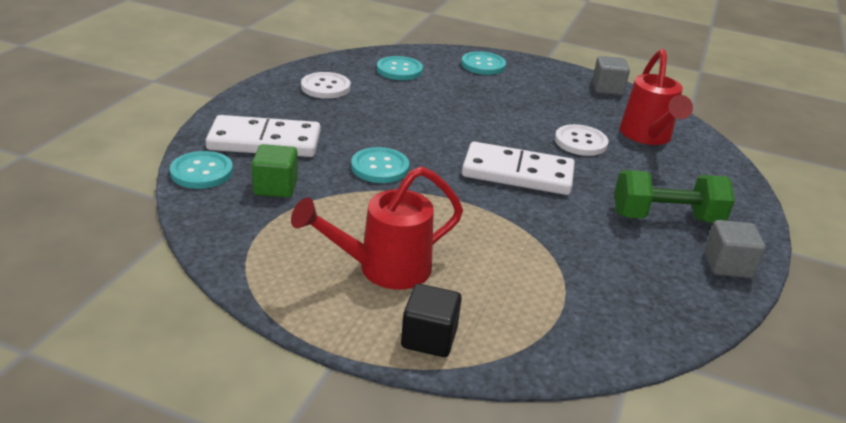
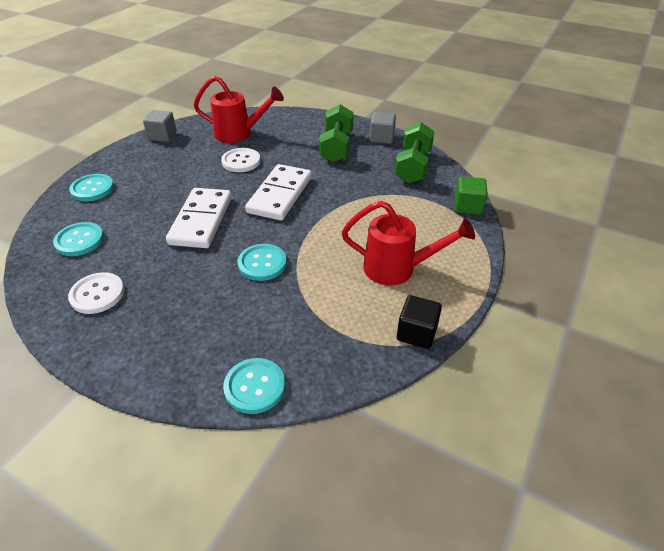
camera: 80 degrees left, 10 degrees up
white domino [206,115,320,157] -> white domino moved to [166,188,232,248]
green cube [252,144,298,198] -> green cube moved to [455,177,488,215]
red watering can [291,166,463,290] -> red watering can turned 60 degrees counterclockwise [341,201,475,285]
black cube [401,284,462,357] -> black cube moved to [397,295,442,349]
none -> green dumbbell [395,122,435,184]

